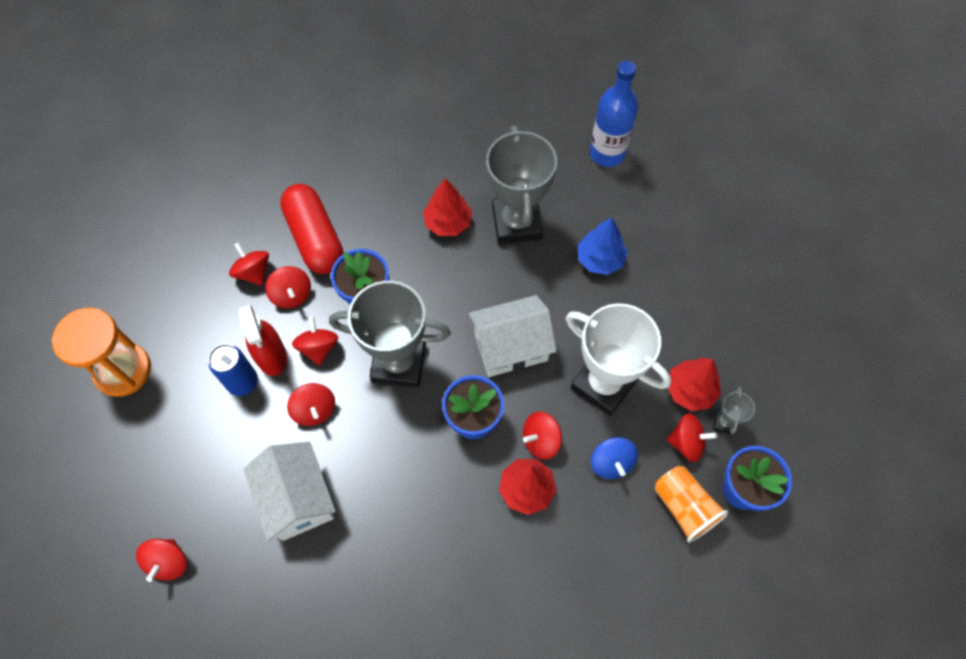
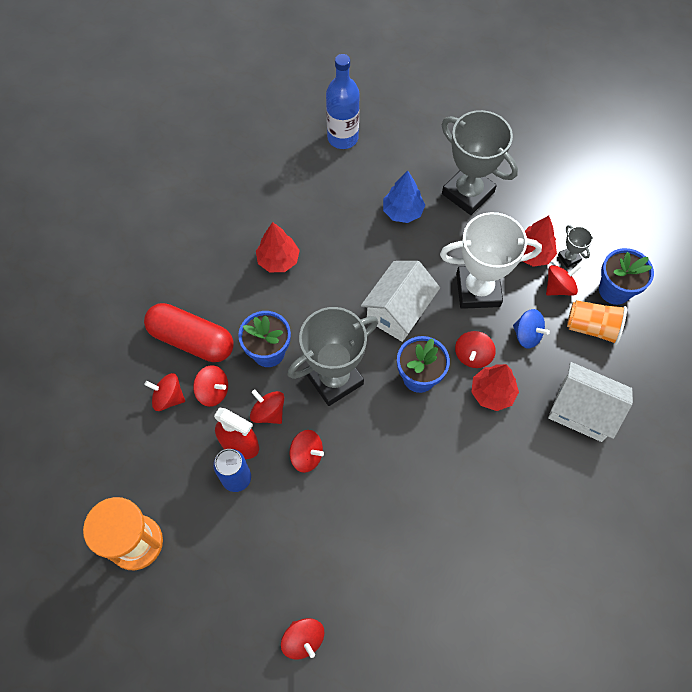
camera: 40 degrees left, 0 degrees up
white house [244,442,336,541] -> white house moved to [548,362,633,442]
grey trophy [486,126,557,244] -> grey trophy moved to [442,110,518,215]

